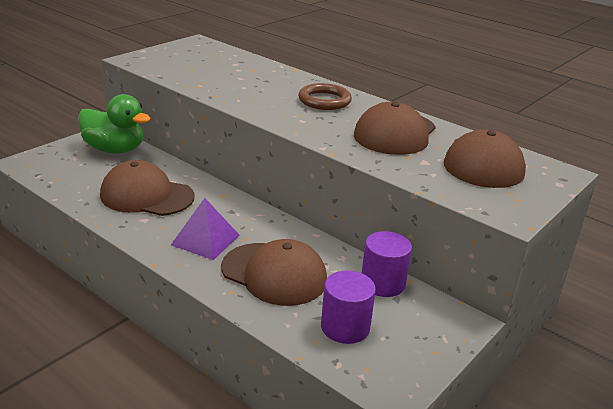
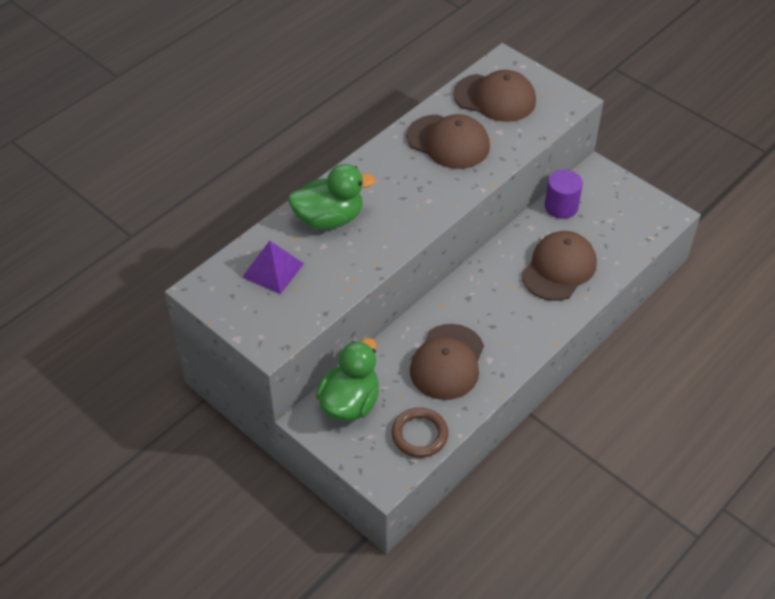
camera: 85 degrees left, 20 degrees up
purple pyramid [171,198,240,260] -> purple pyramid moved to [242,241,304,294]
brown ring [298,83,352,110] -> brown ring moved to [391,407,449,458]
purple cylinder [321,271,376,344] -> none
none -> green duck [288,164,376,230]

